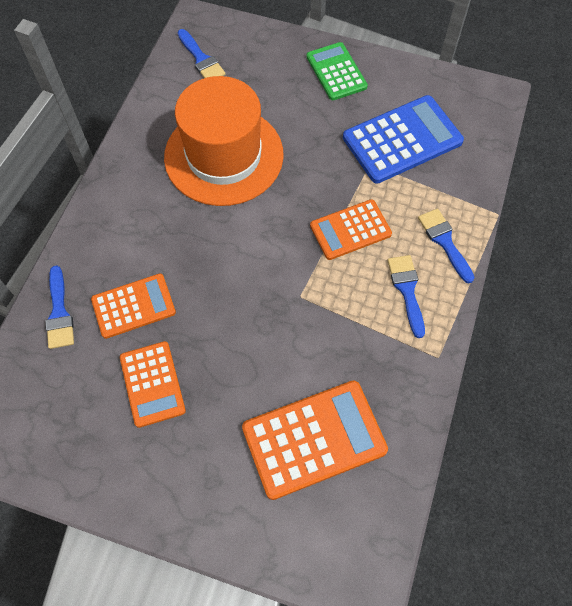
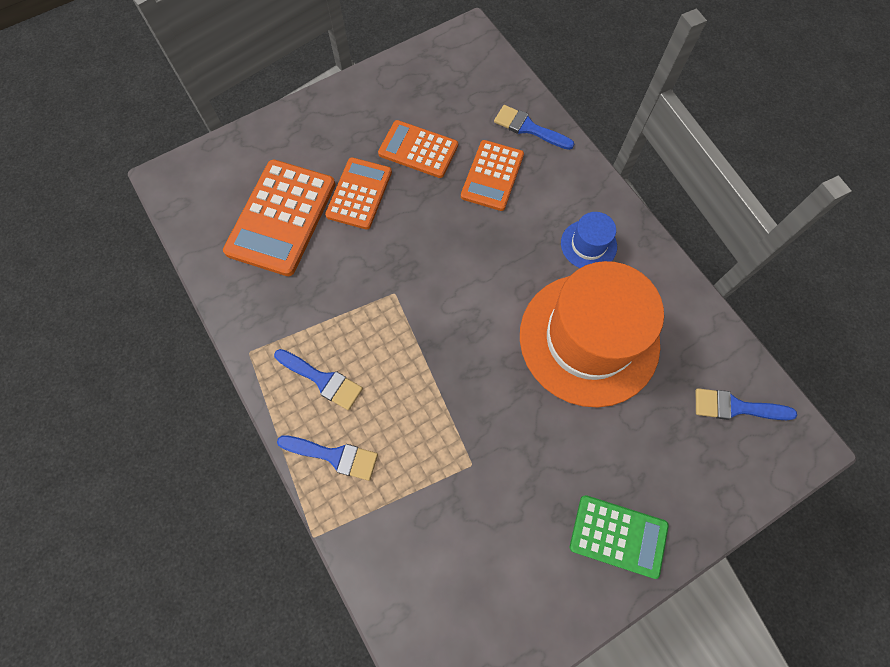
camera: 130 degrees right, 5 degrees up
orange calculator [310,199,392,260] -> orange calculator moved to [325,157,392,230]
blue calculator [343,95,464,184] -> none
none -> blue hat [561,212,617,268]

